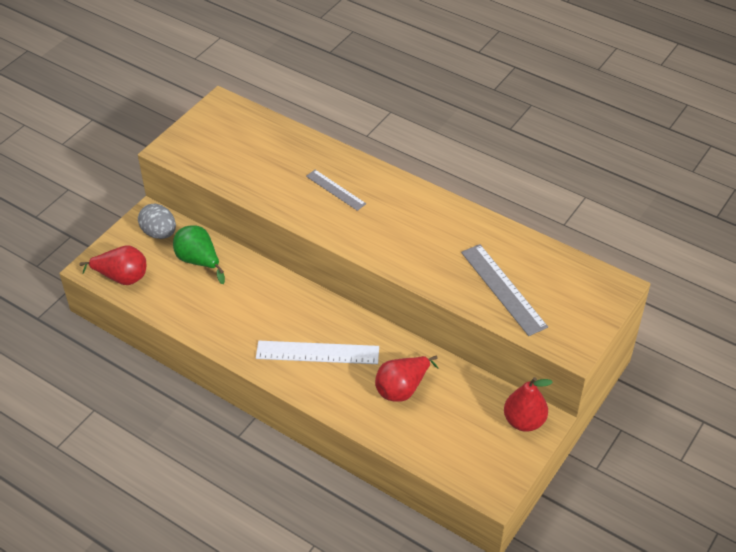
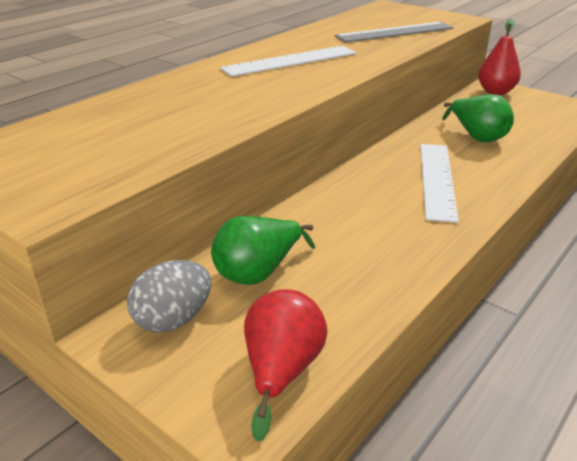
camera: 85 degrees left, 15 degrees down
grey ruler [306,170,366,211] -> none
red pear [375,356,438,402] -> green pear [442,94,514,142]
none -> white ruler [220,46,357,77]

